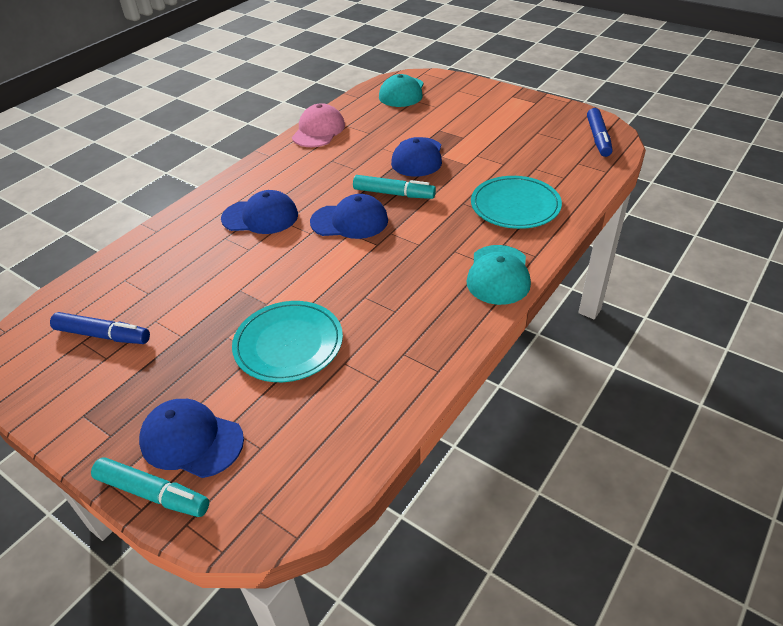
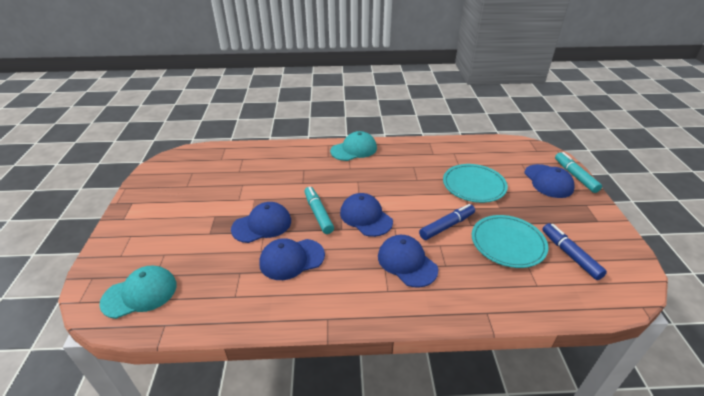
camera: 130 degrees left, 5 degrees down
pink cap [292,103,345,147] -> none
turquoise plate [471,176,562,229] -> turquoise plate moved to [472,215,548,268]
blue marker [587,108,613,157] -> blue marker moved to [419,204,475,240]
none -> blue cap [259,238,325,280]

